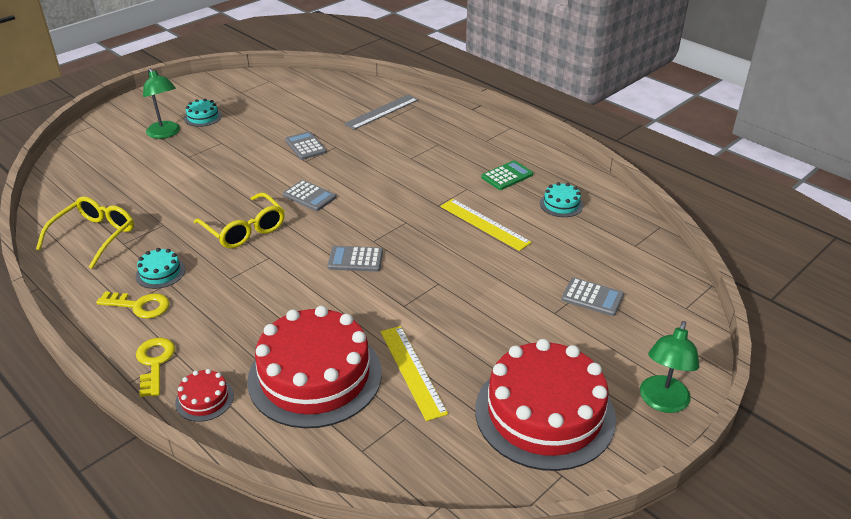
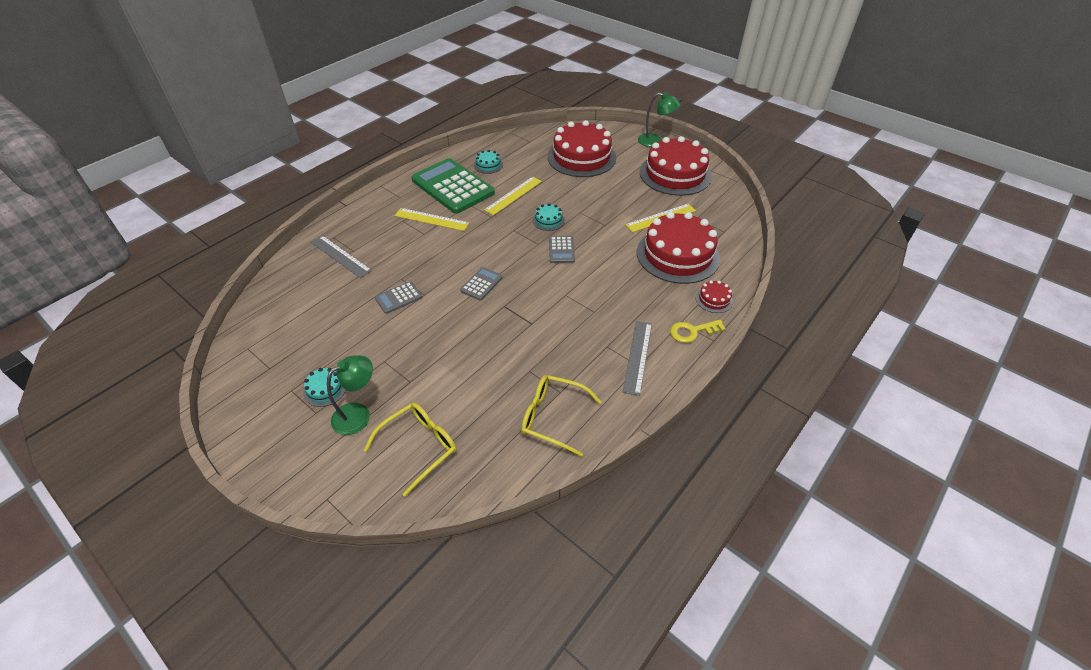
camera: 95 degrees left, 10 degrees up
yellow key [96,291,169,319] -> grey ruler [623,321,652,396]
turquoise cake [135,248,185,289] -> turquoise cake moved to [533,203,565,231]
yellow glasses [194,192,285,248] -> yellow glasses moved to [364,403,457,496]
green calculator [481,160,533,190] -> green calculator [411,158,495,214], size x2.28
grey calculator [561,278,624,316] -> red cake [547,120,616,177]
none -> yellow ruler [395,208,469,231]

